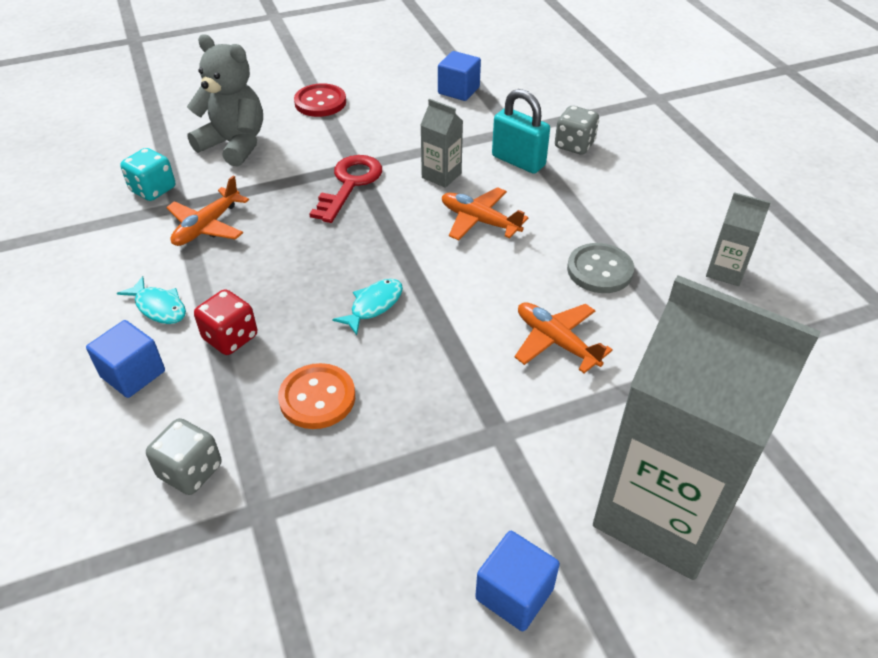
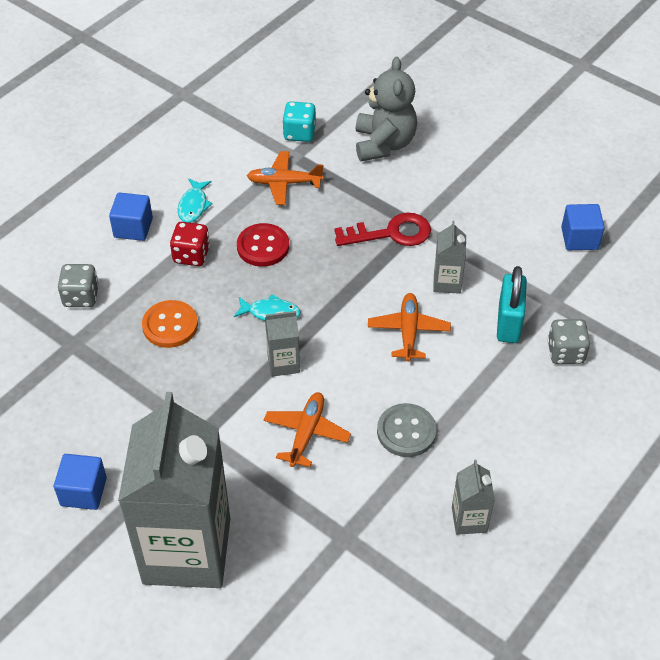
camera: 60 degrees right, 5 degrees up
red button [294,83,346,117] -> red button moved to [237,223,289,267]
none -> grey carton [265,311,300,377]

